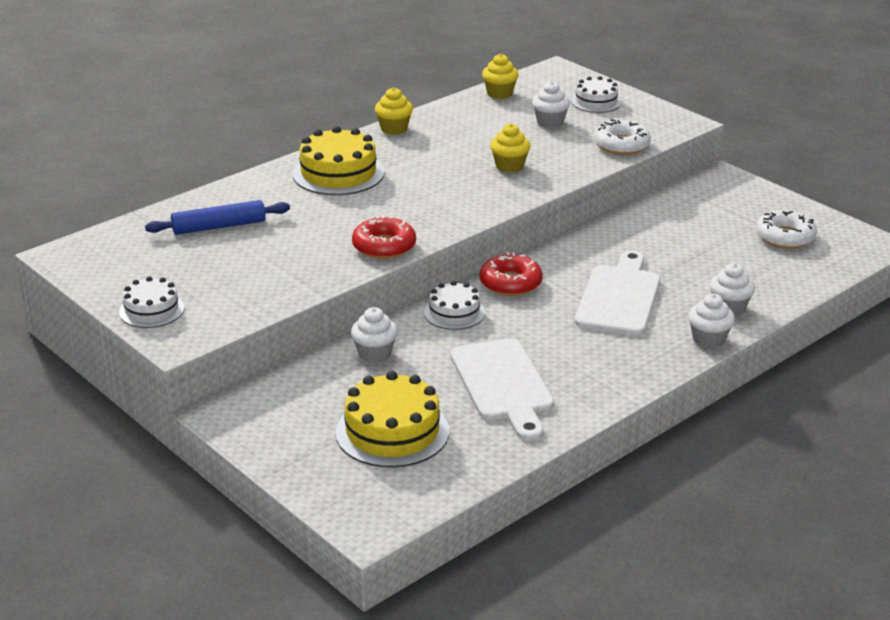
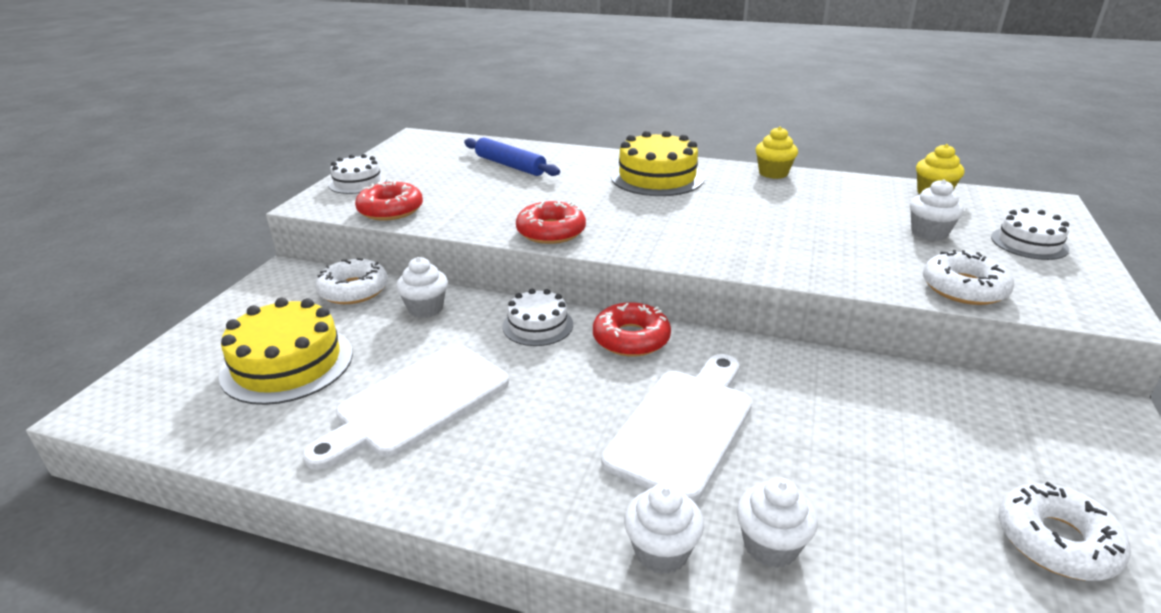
camera: 60 degrees right, 0 degrees up
yellow cupcake [490,124,530,173] -> none
white cutting board [575,250,661,336] -> white cutting board turned 45 degrees counterclockwise [601,354,752,502]
none -> white donut [315,258,388,304]
none -> red donut [355,180,423,220]

